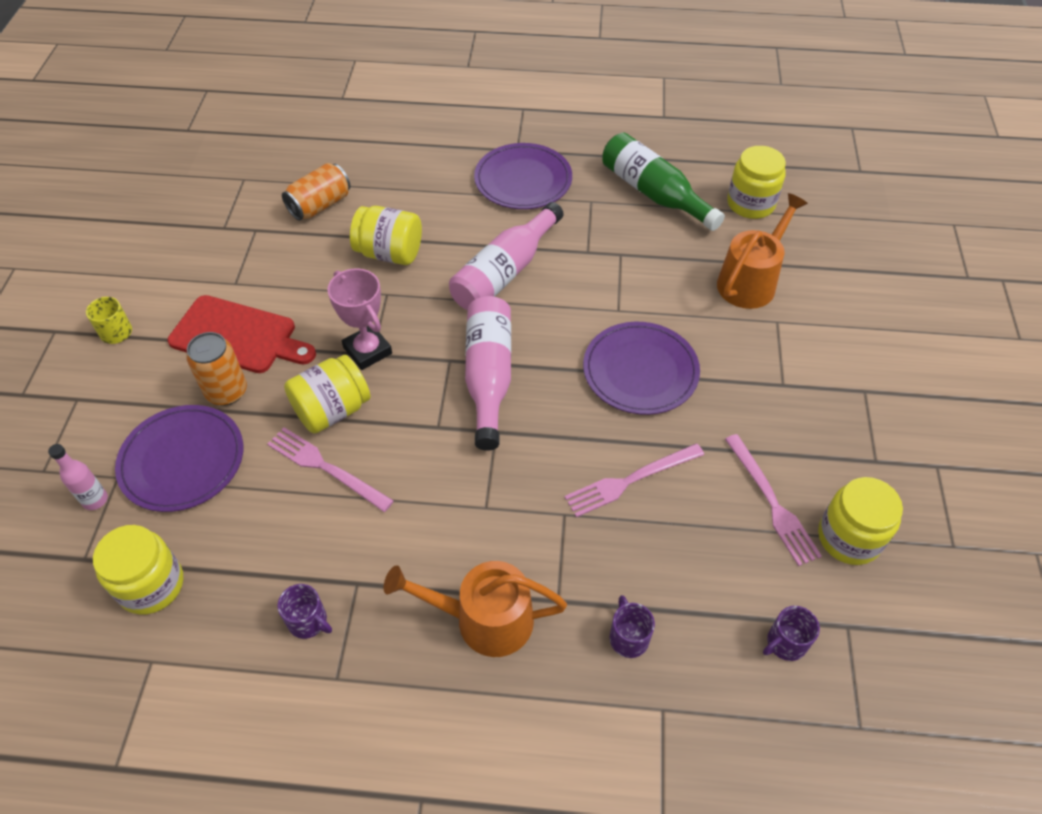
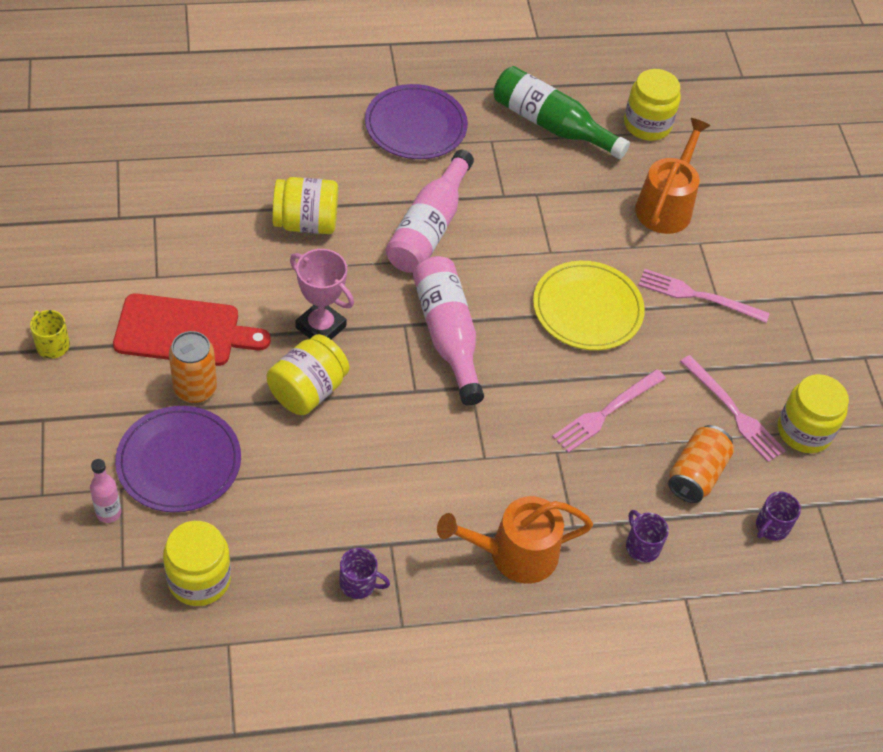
camera: 20 degrees left, 0 degrees up
pink fork [267,427,394,512] -> pink fork moved to [638,269,769,323]
orange can [282,163,351,221] -> orange can moved to [668,425,734,503]
purple plate [583,322,700,415] -> yellow plate [533,261,645,350]

